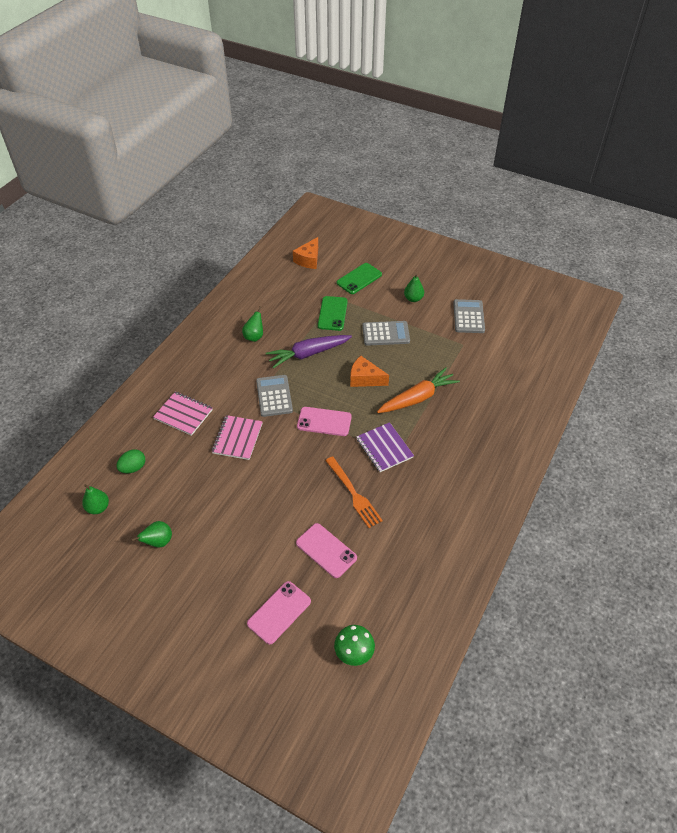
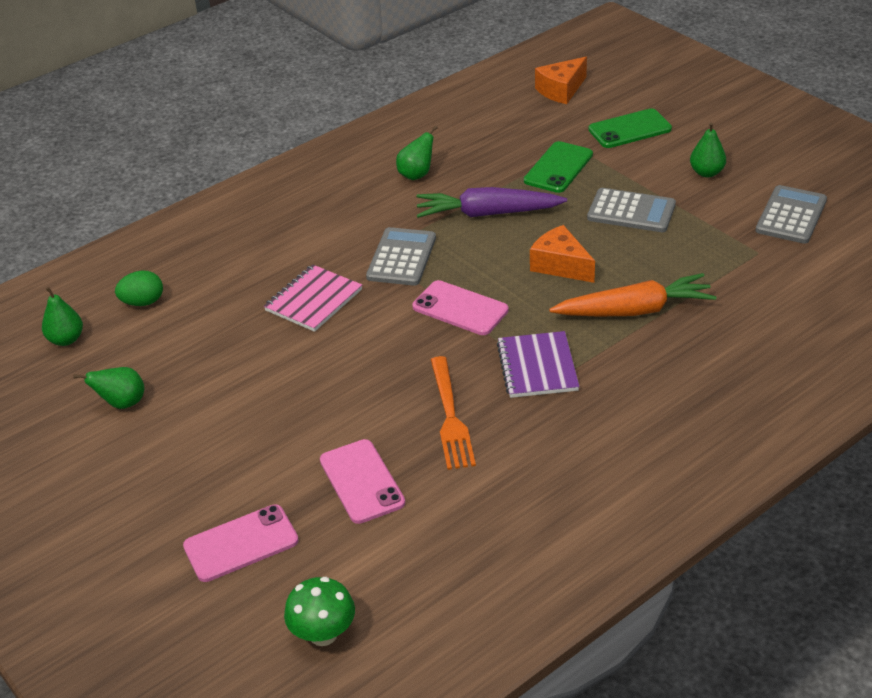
camera: 25 degrees right, 10 degrees down
pink notebook [153,392,213,436] -> none

